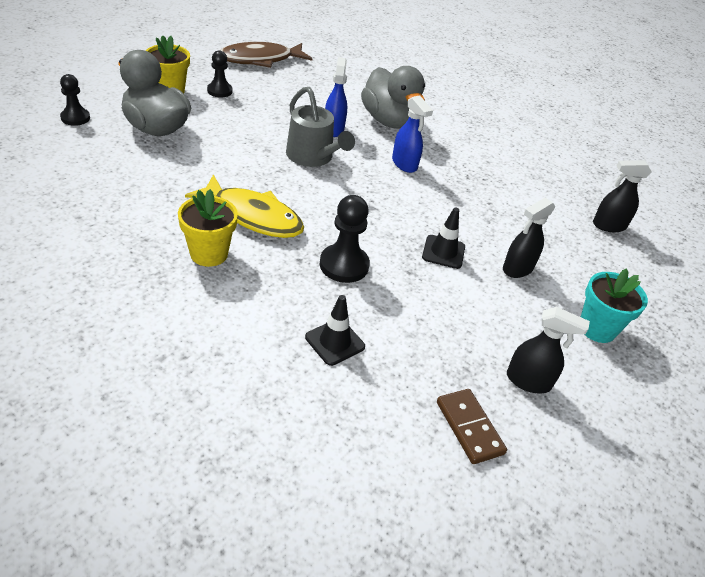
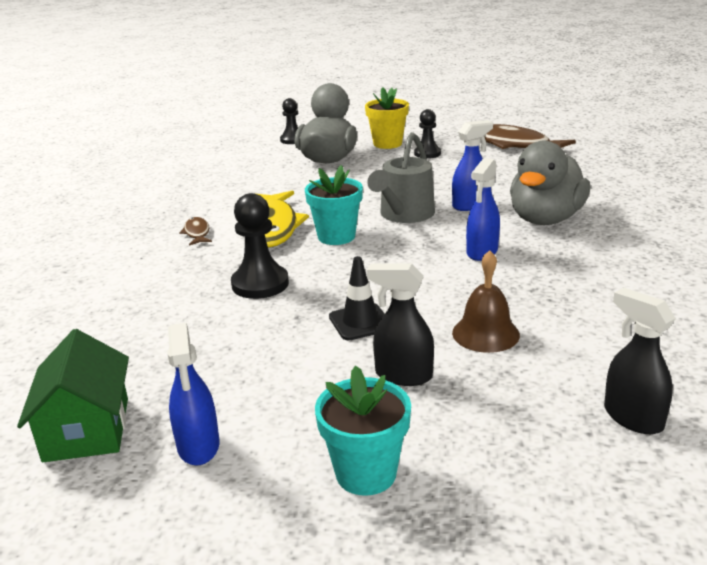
camera: 65 degrees right, 15 degrees down
yellow flower pot [178,189,238,267] -> brown fish [179,217,212,246]
black traffic cone [305,295,365,366] -> none
brown domino [437,389,507,464] -> green house [17,329,129,462]
black spray bottle [507,307,590,393] -> blue spray bottle [167,323,219,465]
none -> turquoise flower pot [305,165,363,245]
none -> brown bell [452,250,520,353]

